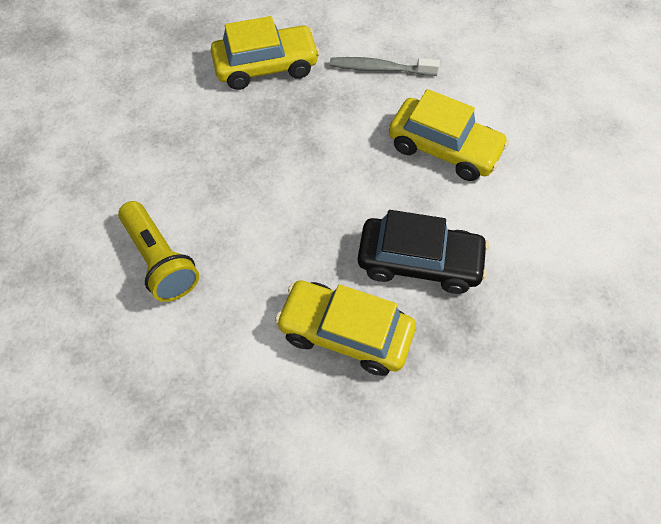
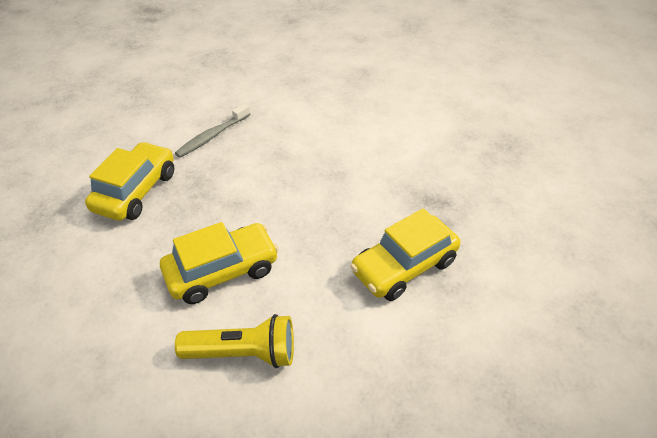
camera: 55 degrees left, 15 degrees down
black car [358,210,489,294] -> none
yellow car [389,89,509,181] -> yellow car moved to [160,222,279,304]

